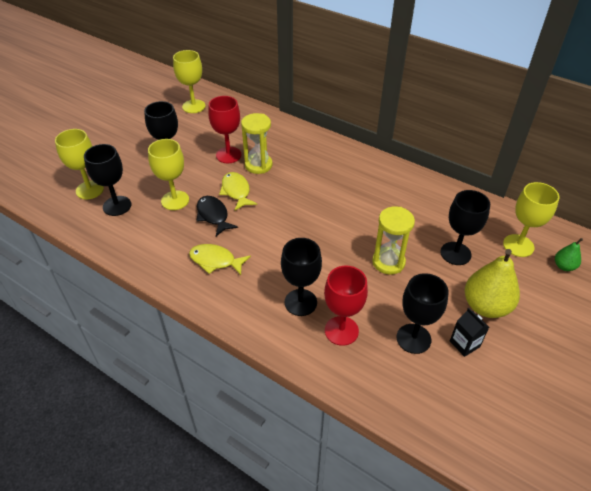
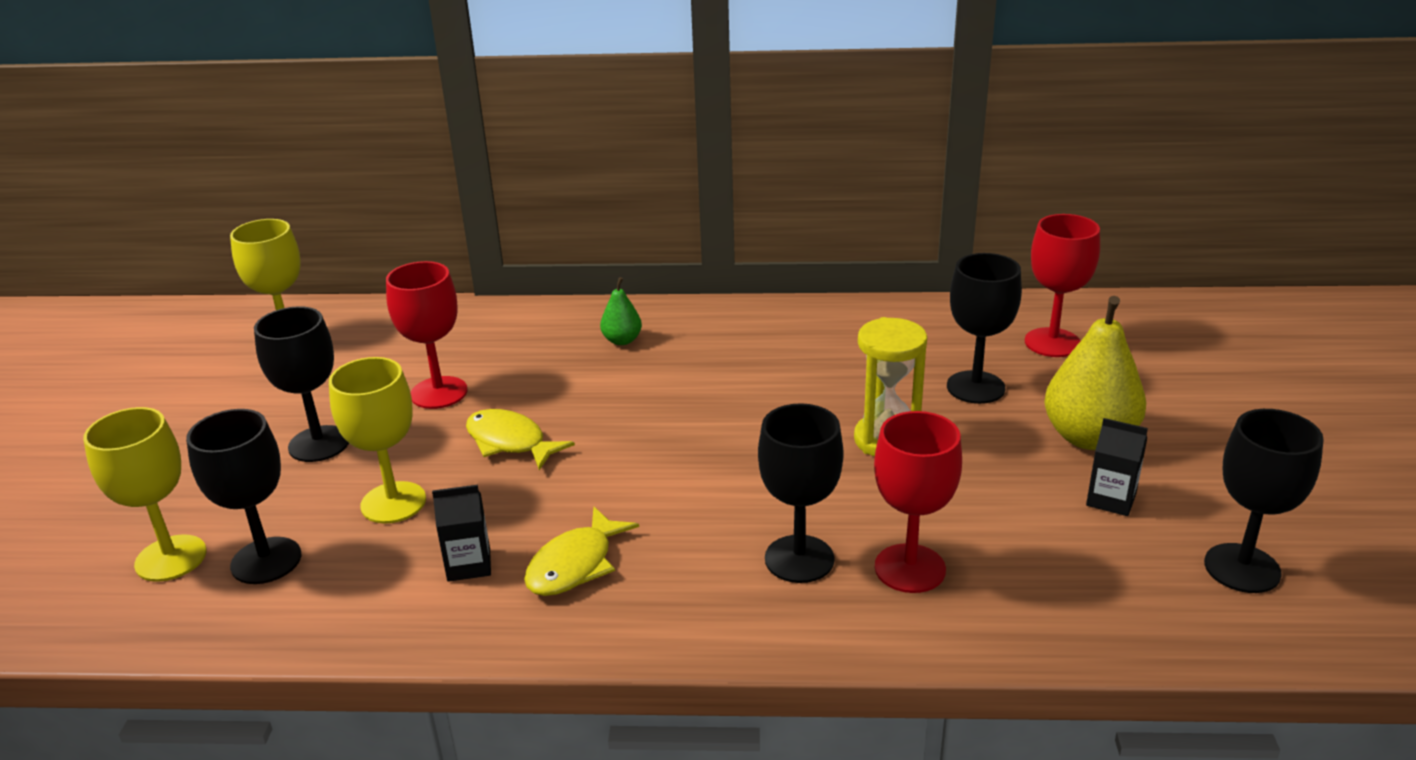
camera: 30 degrees left, 15 degrees down
yellow fish [189,244,251,275] -> yellow fish turned 45 degrees counterclockwise [524,507,639,596]
black fish [197,196,238,236] -> none
yellow hourglass [241,113,273,174] -> none
black goblet [396,273,448,354] -> black goblet moved to [1204,409,1324,593]
yellow goblet [503,182,559,257] -> red goblet [1025,214,1100,357]
green pear [555,238,583,271] -> green pear moved to [600,277,642,345]
none -> black carton [432,485,491,582]

